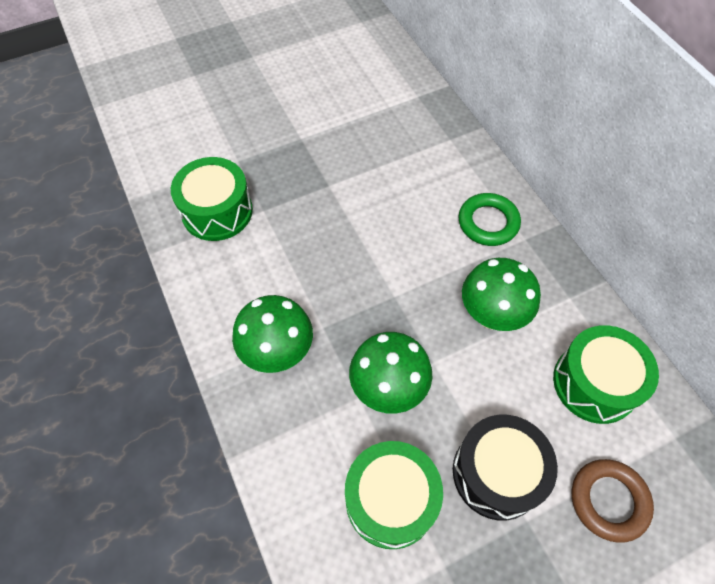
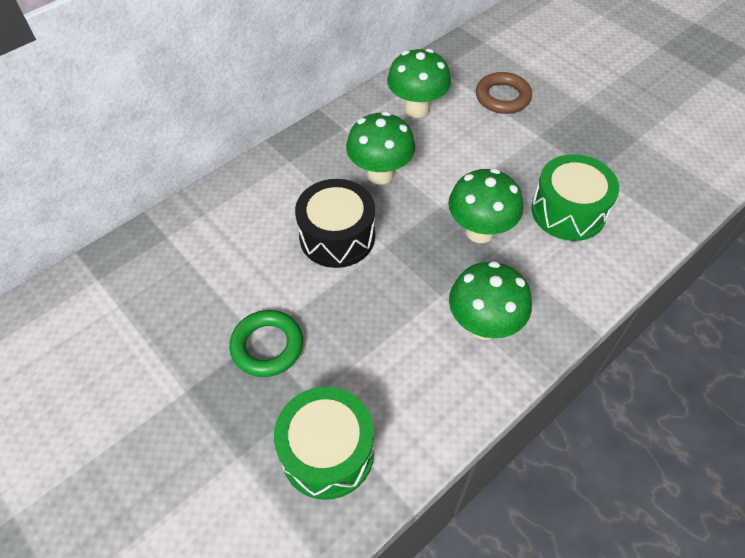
camera: 105 degrees left, 5 degrees down
black drum [453,415,558,521] -> black drum moved to [295,179,375,268]
green ring [458,193,521,246] -> green ring moved to [229,310,303,377]
green drum [553,325,659,424] -> green mushroom [387,49,451,118]

